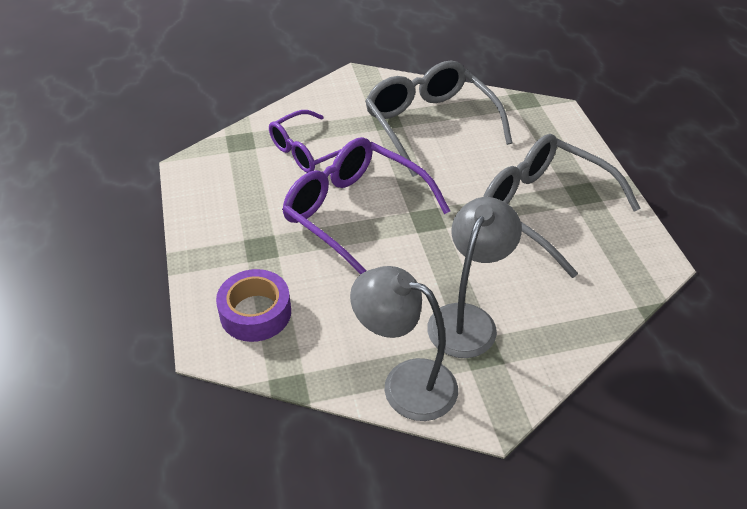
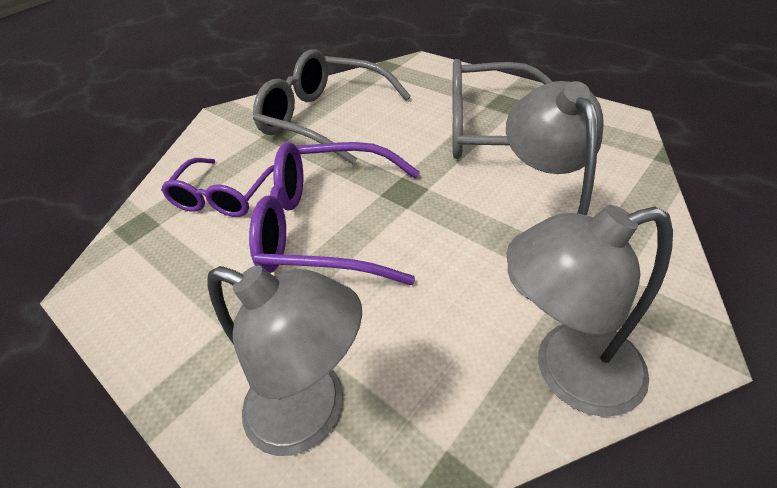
camera: 30 degrees left, 0 degrees up
purple tape [216,269,291,342] -> grey lamp [207,265,362,456]

